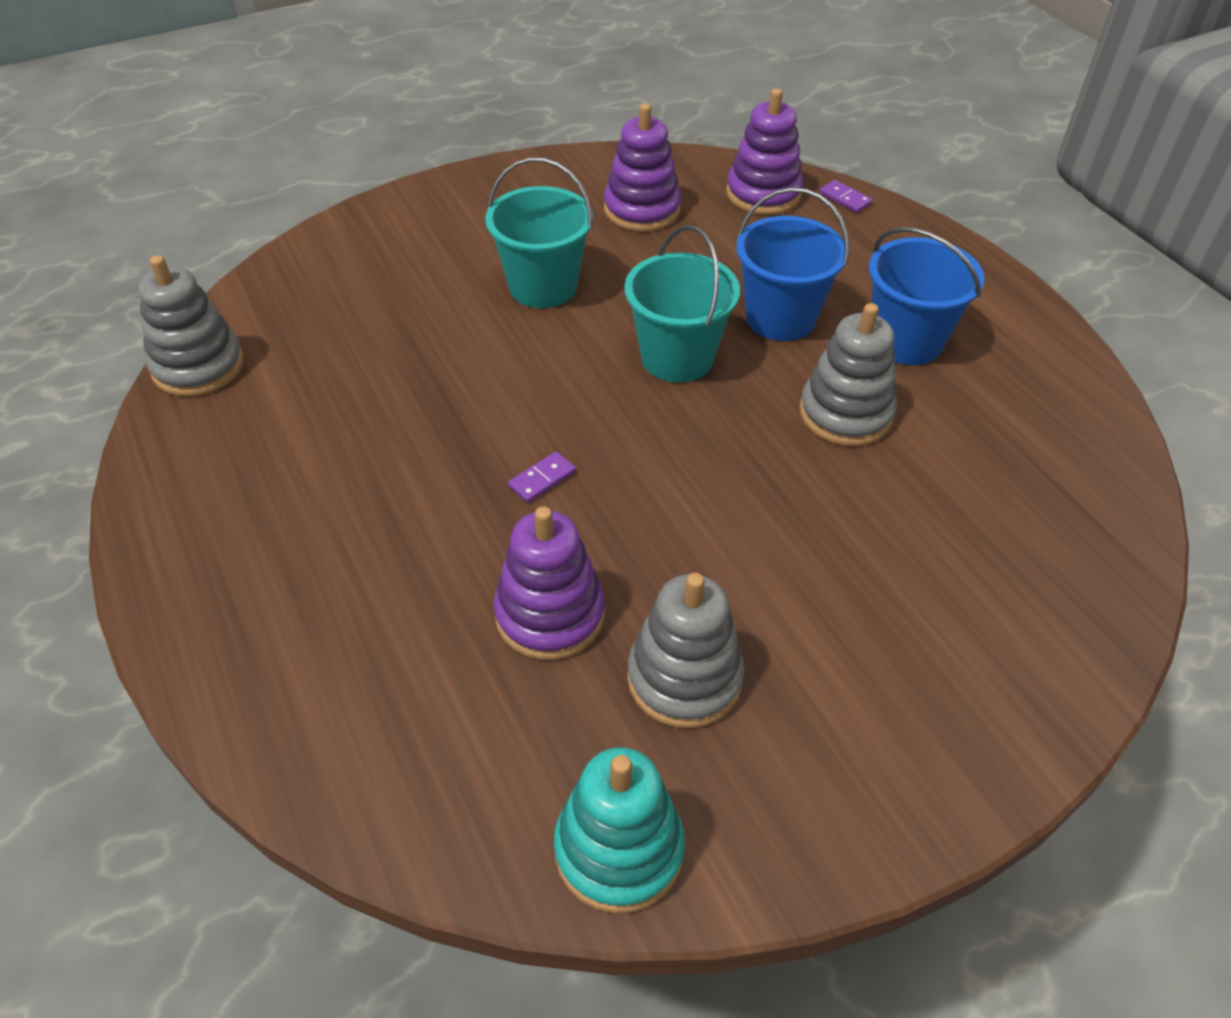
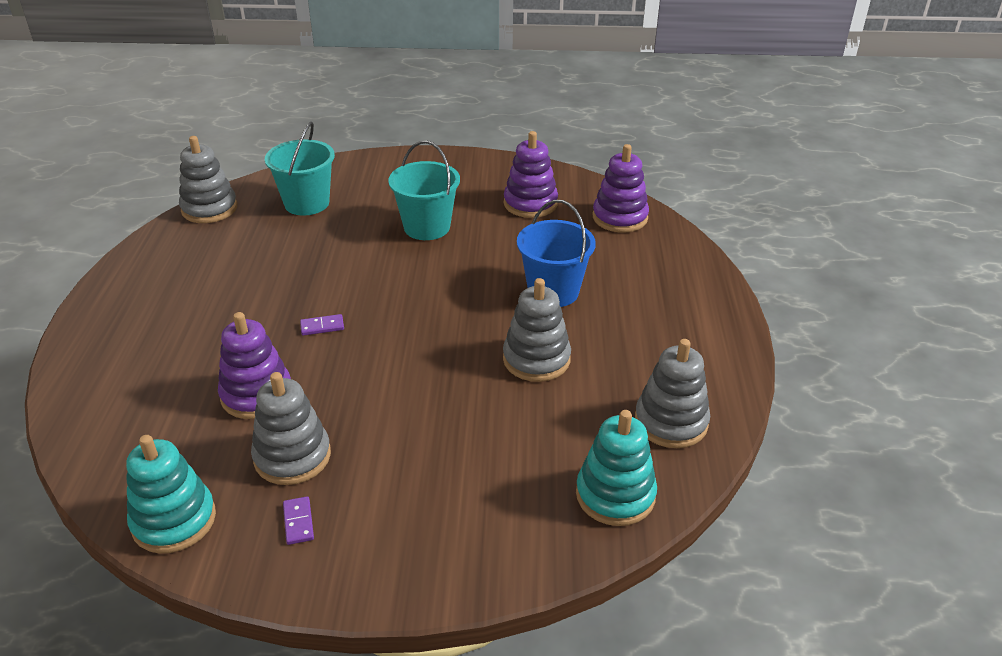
camera: 30 degrees right, 10 degrees down
turquoise bucket [624,225,740,383] -> turquoise bucket moved to [265,121,335,216]
purple domino [819,180,872,213] -> purple domino moved to [283,496,314,545]
blue bucket [869,227,985,365] -> none
none -> turquoise stacking toy [576,410,657,526]
none -> grey stacking toy [635,339,710,448]

